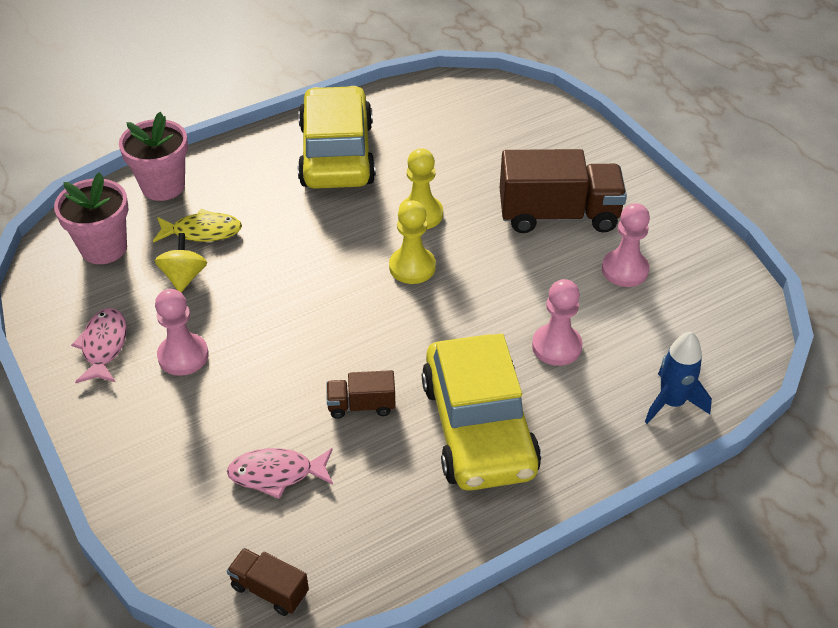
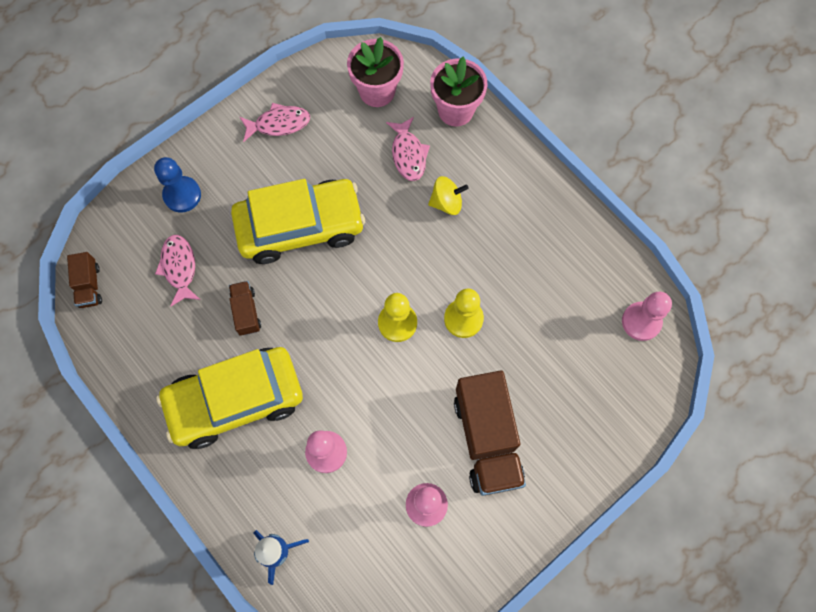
camera: 80 degrees right, 25 degrees up
yellow fish [153,209,242,243] -> pink fish [386,117,430,181]
yellow spinning top [155,233,207,292] -> yellow spinning top moved to [428,176,469,215]
pink pawn [155,289,209,376] -> pink pawn moved to [622,292,672,341]
brown truck [227,548,309,616] -> brown truck turned 150 degrees clockwise [67,252,102,308]
yellow car [298,86,376,189] -> yellow car moved to [231,179,365,264]
none -> blue pawn [154,157,201,212]

